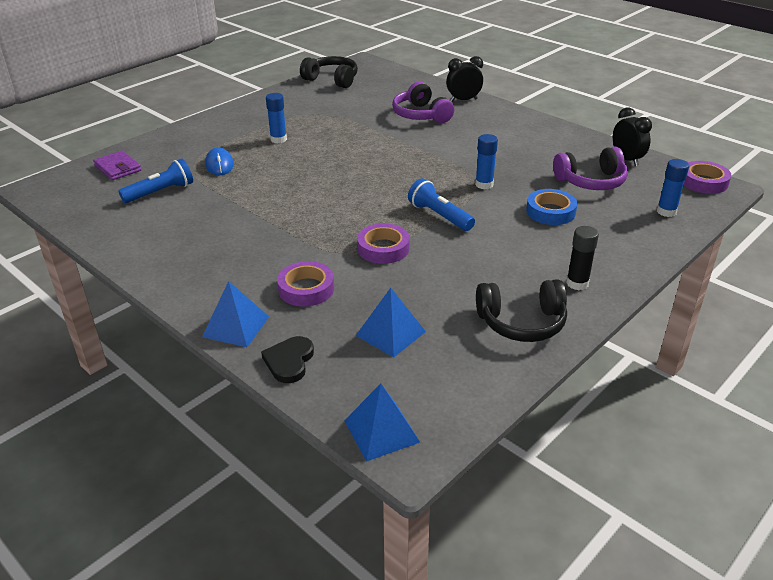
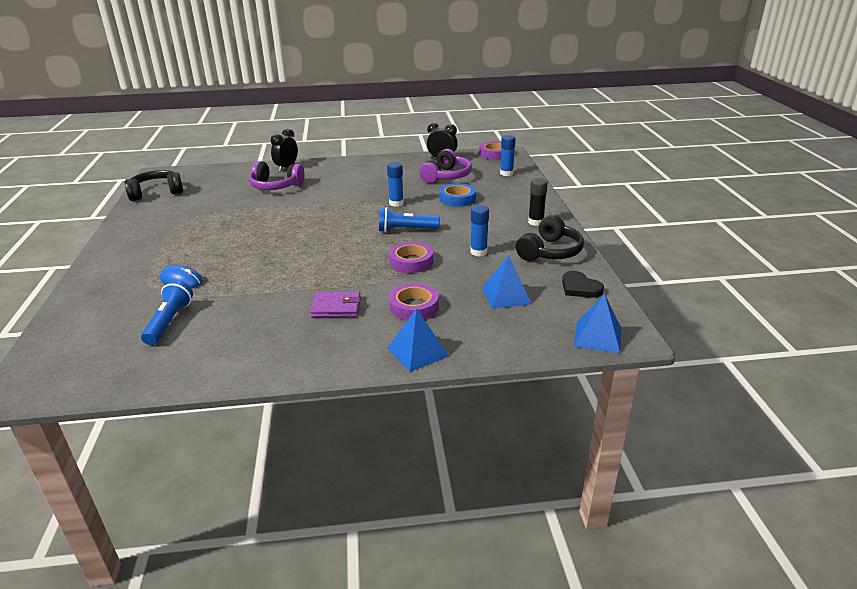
camera: 50 degrees left, 5 degrees down
purple wallet [93,151,141,180] -> purple wallet moved to [310,291,361,318]
black heart [261,336,314,383] -> black heart moved to [562,271,604,298]
blue glue stick [266,93,287,143] -> blue glue stick moved to [470,205,489,256]

